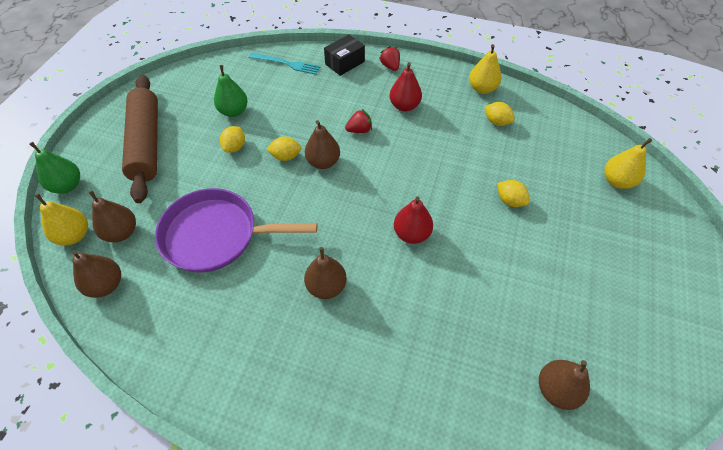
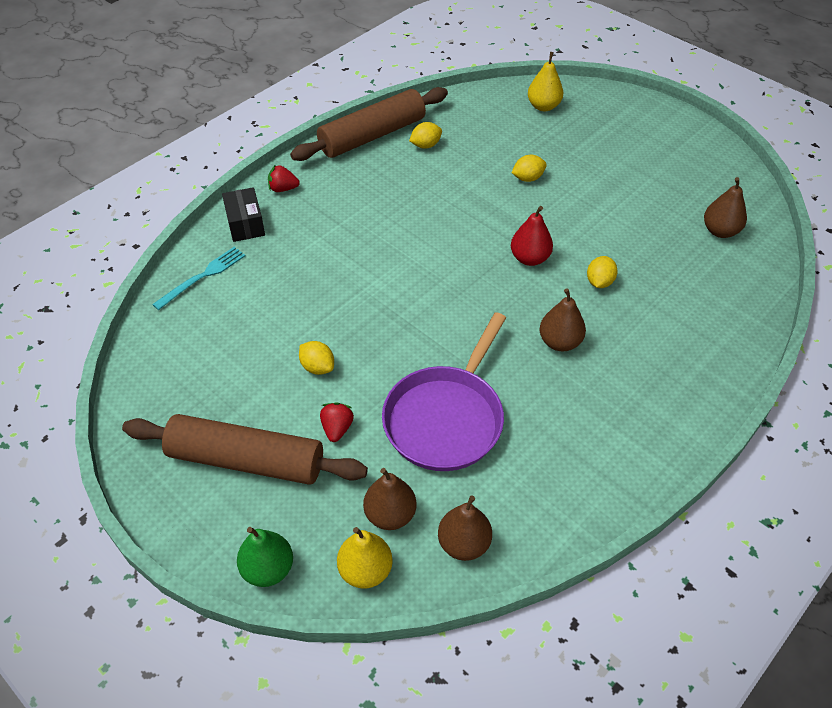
camera: 65 degrees left, 5 degrees down
green pear [214,65,248,117] -> none
yellow lemon [266,137,301,161] -> yellow lemon moved to [587,256,617,288]
brown pear [305,120,340,169] -> none
red strawberry [345,109,372,133] -> red strawberry moved to [320,402,354,442]
red pear [390,62,422,112] -> none
yellow pear [469,44,501,94] -> brown rolling pin [290,87,448,161]

